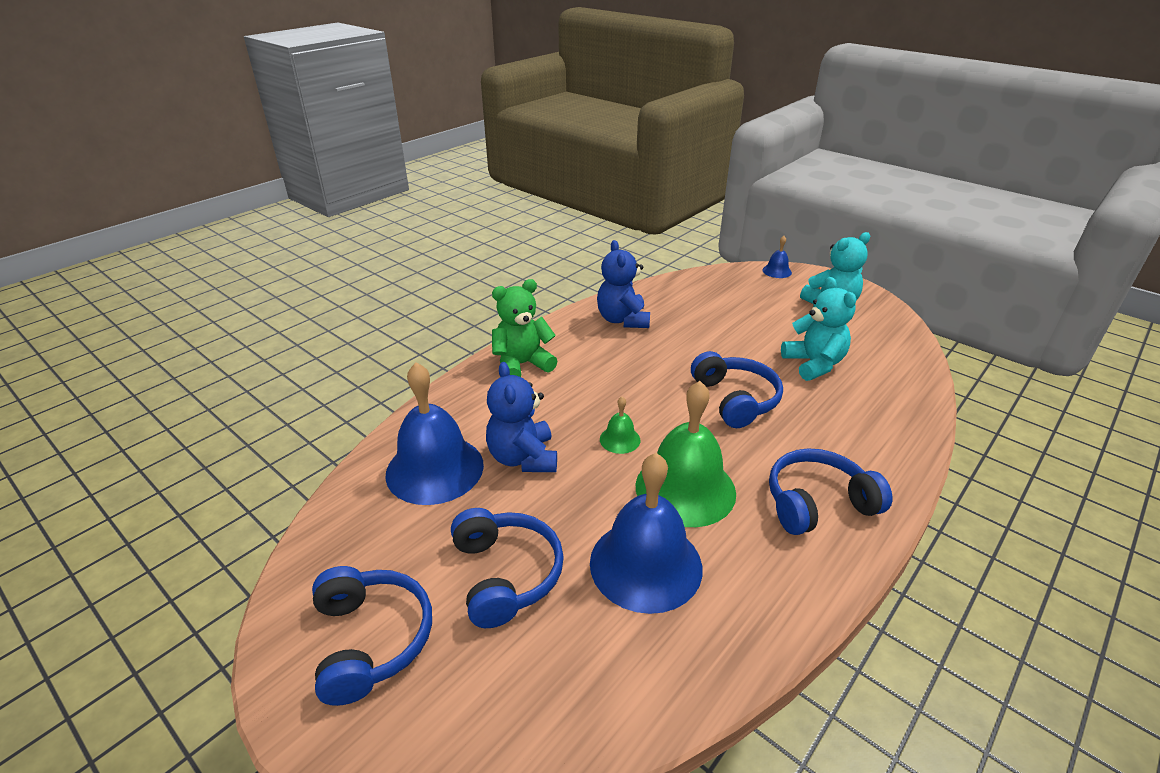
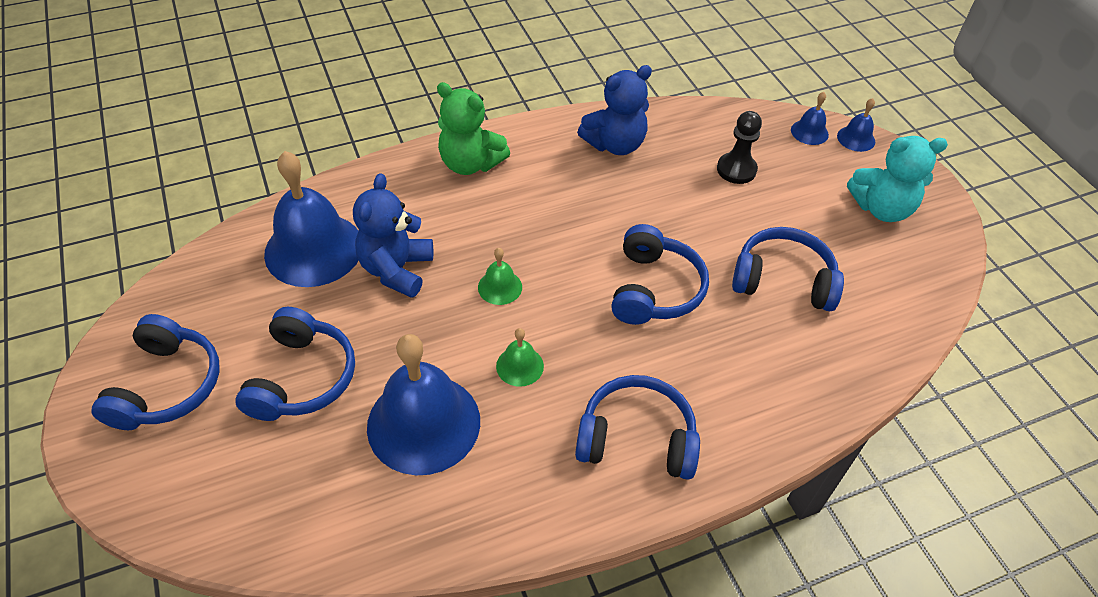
camera: 25 degrees right, 15 degrees up
green teddy bear [492,279,557,377] -> green teddy bear turned 150 degrees counterclockwise [437,82,510,175]
blue teddy bear [597,240,650,328] -> blue teddy bear turned 135 degrees counterclockwise [577,65,652,155]
green bell [636,381,736,527] -> green bell [496,328,544,387], size x0.44
turquoise teddy bear [781,277,856,381] -> blue headphones [732,227,844,311]
none -> black pawn [717,111,762,184]
none -> blue bell [791,92,829,145]

